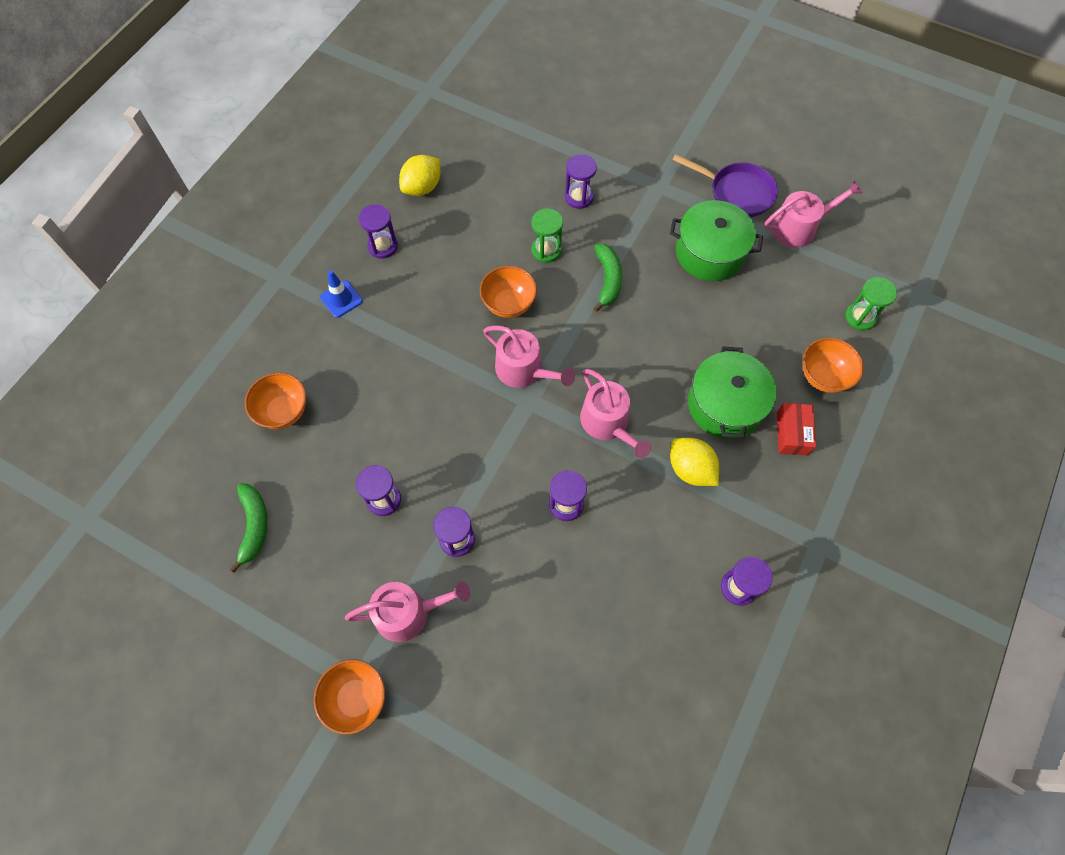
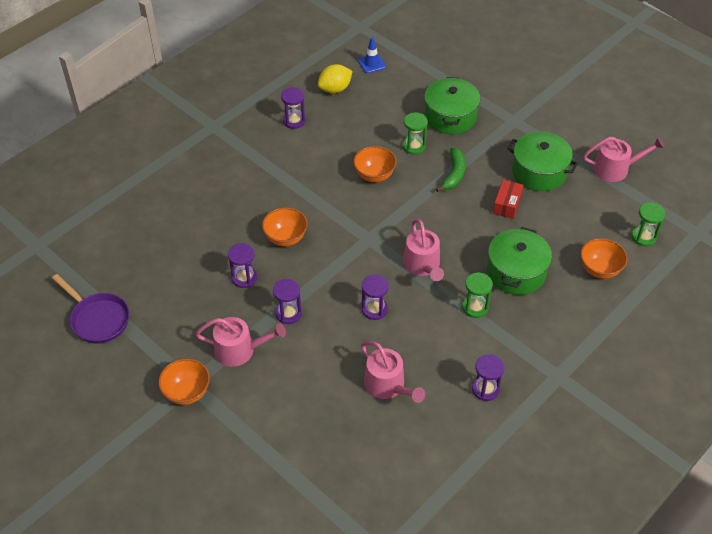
camera: 15 degrees right, 15 degrees down
green banana [229,483,268,573] -> none
orange bowl [245,372,306,429] -> orange bowl moved to [262,207,307,246]
blue traffic cone [320,270,363,318] -> blue traffic cone moved to [358,37,386,73]
pink watering can [483,326,575,388] -> pink watering can moved to [361,341,425,403]
purple hourglass [565,154,597,209] -> green pot [424,77,480,134]
yellow lemon [670,438,719,486] -> green hourglass [462,273,493,318]
purple pan [672,154,778,217] -> purple pan moved to [52,274,130,344]
red box [777,403,816,456] -> red box moved to [493,180,524,219]

